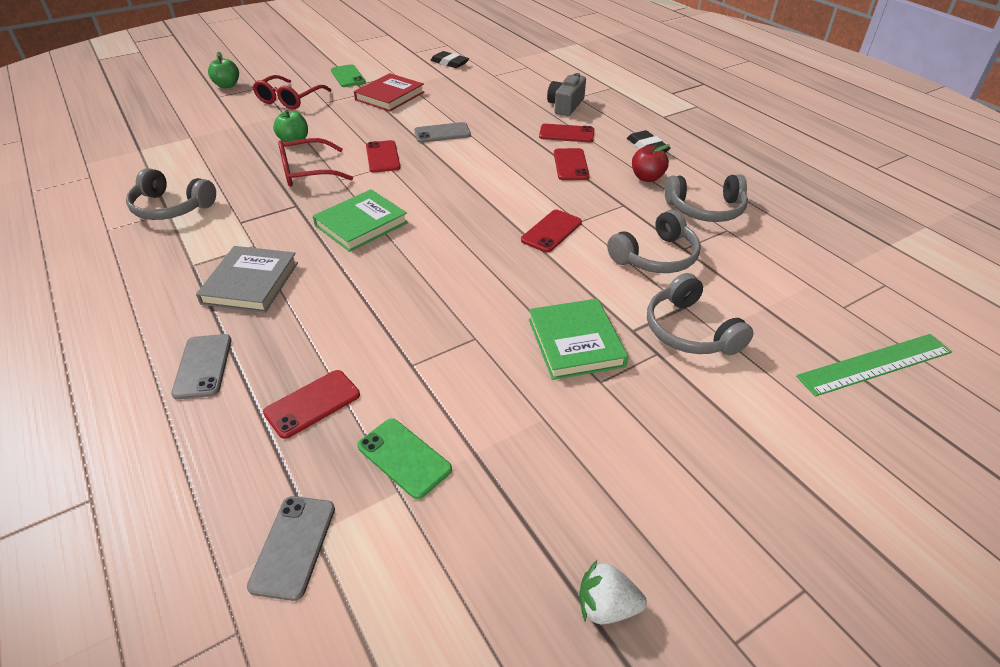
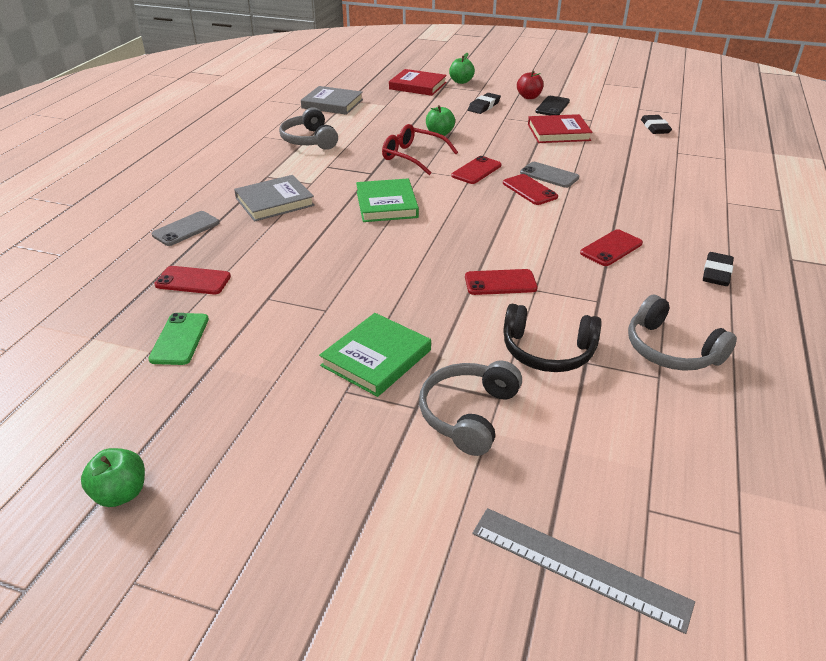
camera: 50 degrees right, 5 degrees down
grey phone [247,496,335,601] -> none
red glasses [253,75,332,109] -> black eraser [468,93,501,114]
green book [313,189,408,252] -> green book turned 75 degrees clockwise [356,179,419,222]
green phone [331,64,366,87] -> black phone [536,96,570,115]
red phone [539,124,594,142] -> red phone moved to [503,174,558,205]
grey camera [547,73,586,116] -> none
white strawberry [579,560,647,624] -> green apple [81,448,145,507]
grey headphones [607,210,701,273] -> black headphones [503,304,602,372]
red apple [632,144,669,182] -> red apple moved to [517,71,544,99]
green ruler [796,334,952,397] -> grey ruler [472,508,695,634]
none -> grey book [301,86,363,115]
none -> red book [389,69,447,96]

